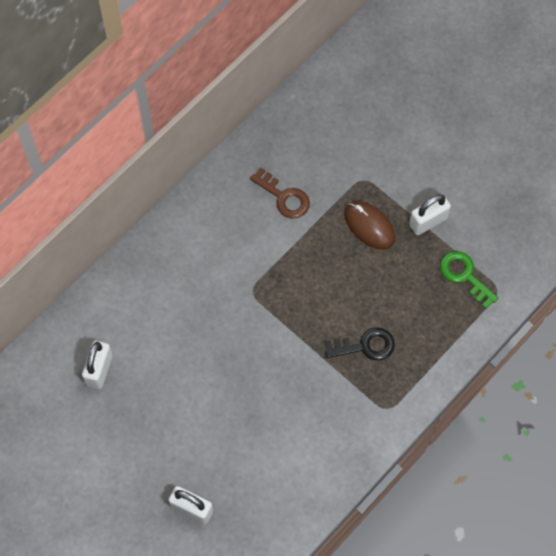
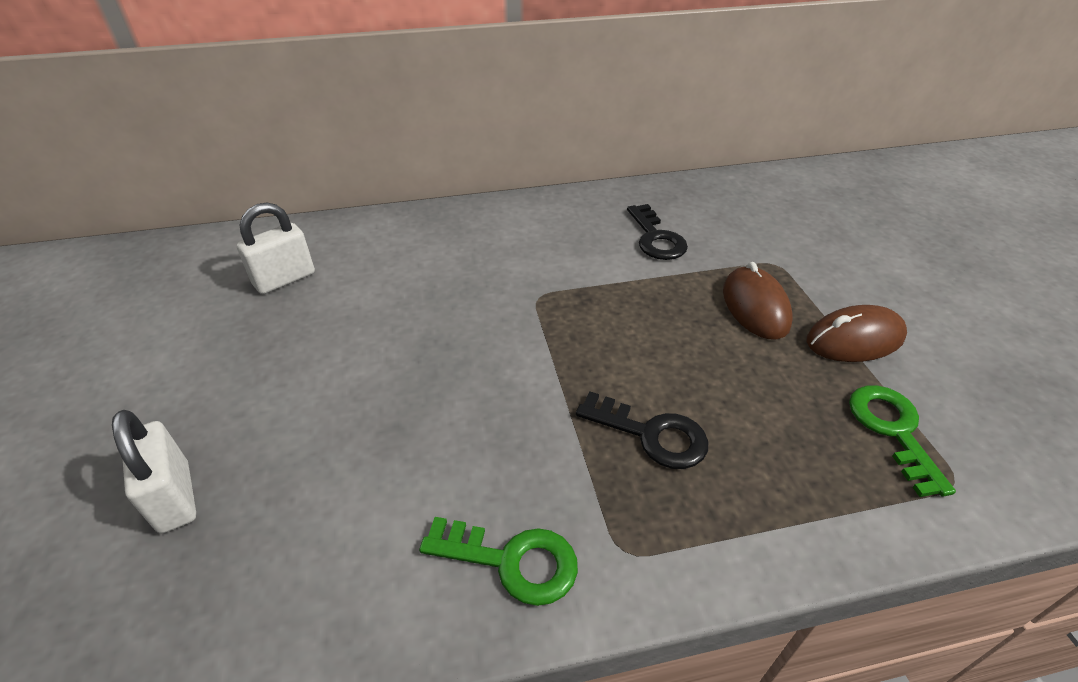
camera: 35 degrees right, 25 degrees down
brown key [250,168,310,219] -> black key [627,204,688,260]
white padlock [409,194,451,235] -> brown mouse [806,305,907,362]
none -> green key [419,517,578,606]

